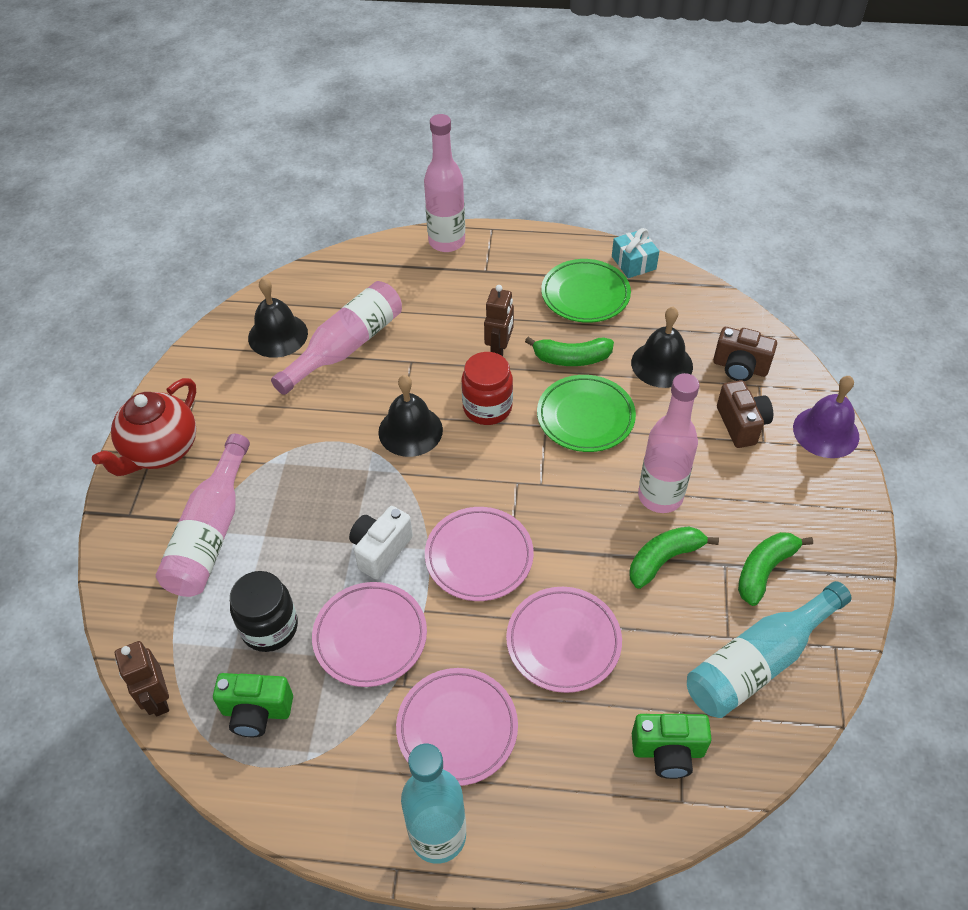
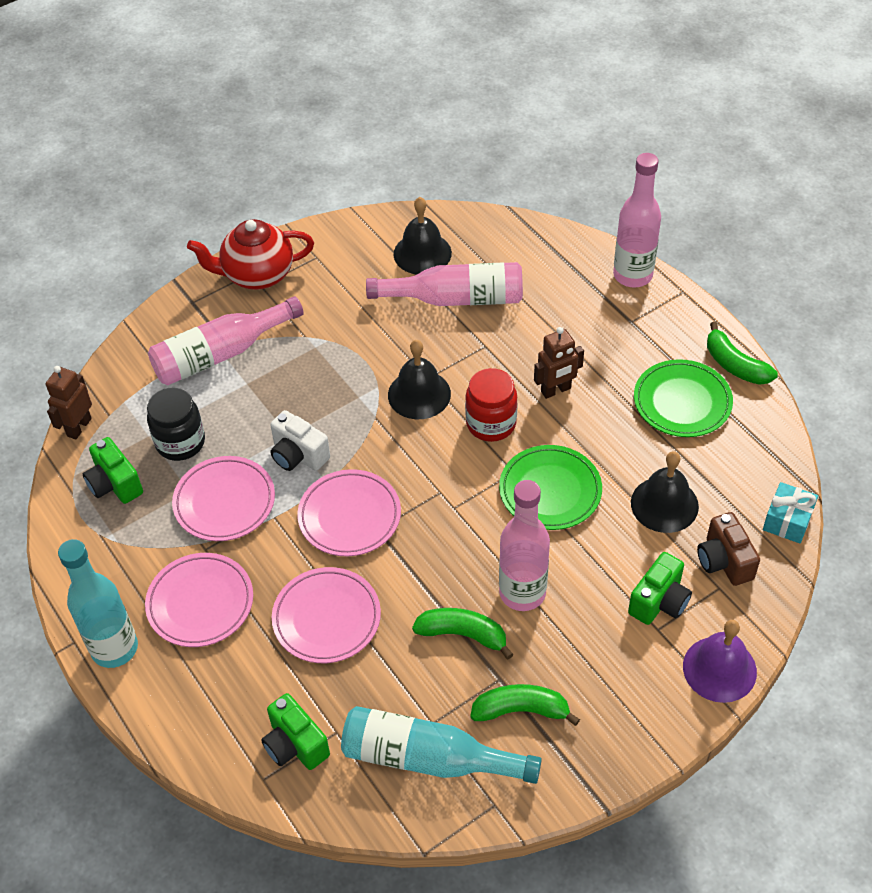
camera: 50 degrees right, 0 degrees up
white camera [349,506,413,579] -> white camera turned 135 degrees counterclockwise [270,410,330,471]
green banana [525,337,614,366] -> green banana moved to [707,322,778,385]
turquoise gift [612,228,659,278] -> turquoise gift moved to [763,482,818,543]
brown camera [717,380,773,448] -> green camera [628,552,692,625]

